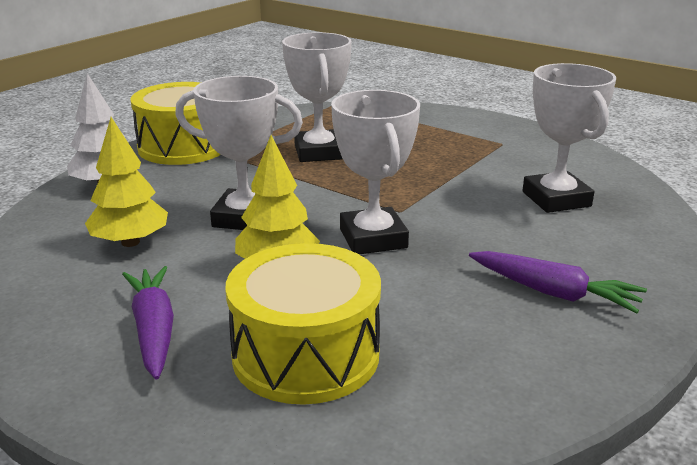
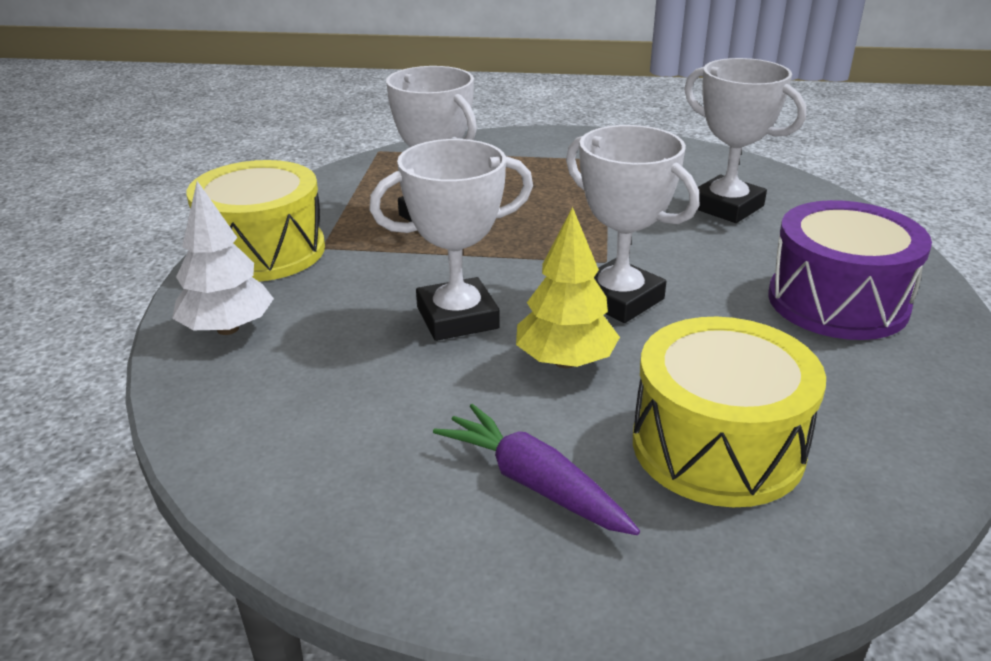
camera: 30 degrees left, 5 degrees up
yellow tree [85,117,168,247] -> none
purple carrot [469,251,647,313] -> purple drum [768,200,932,340]

